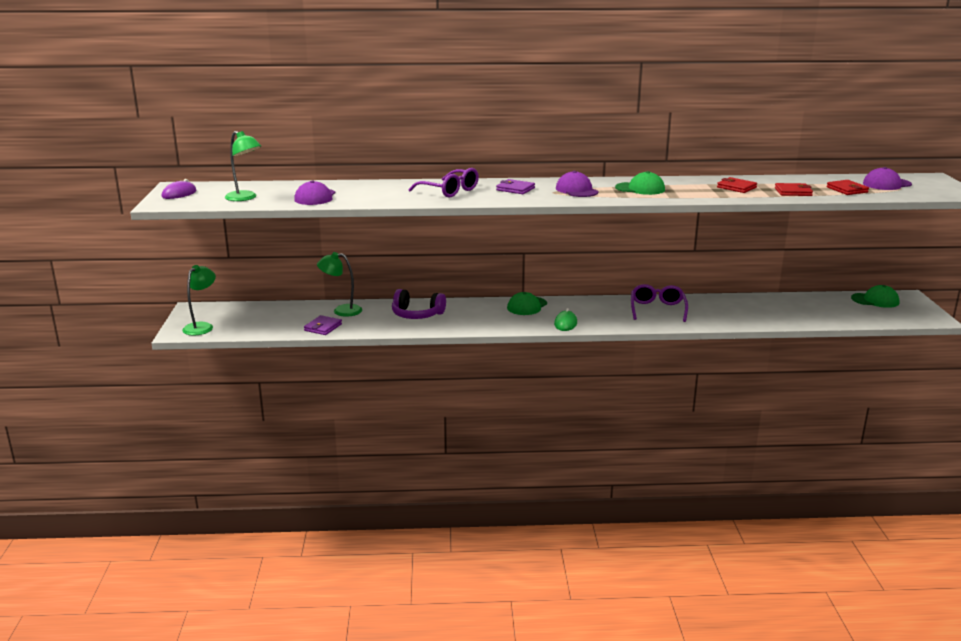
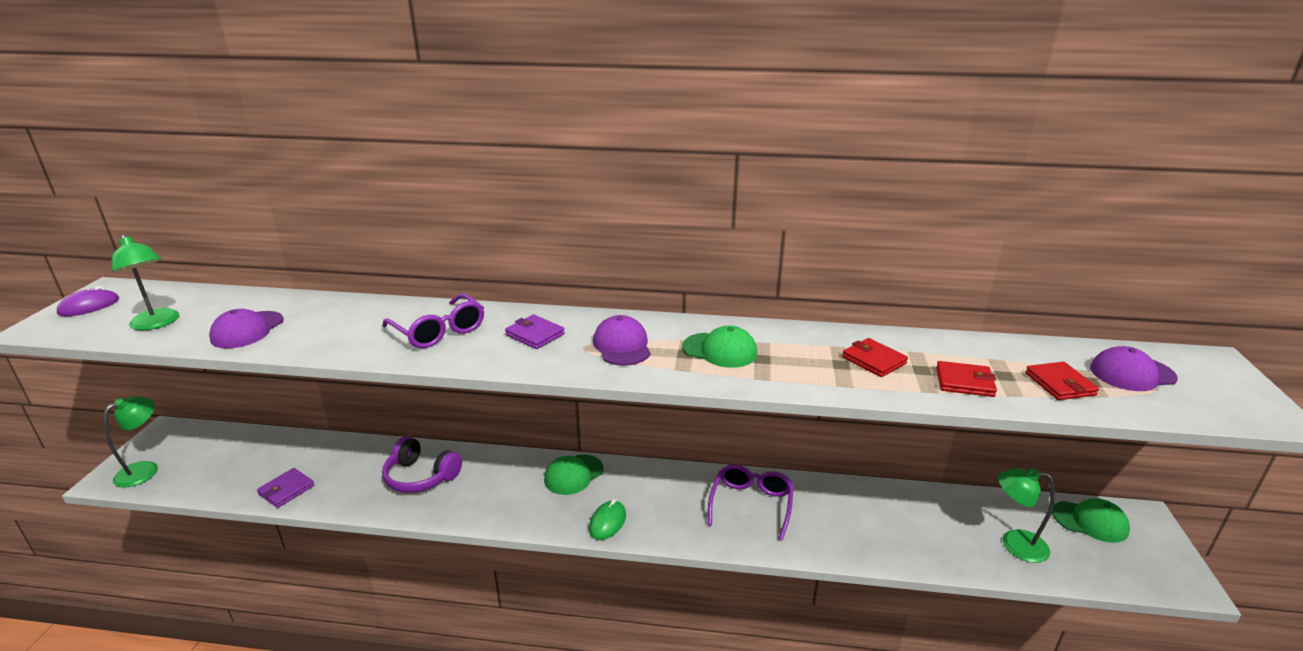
camera: 10 degrees right, 5 degrees up
green lamp [317,252,362,317] -> green lamp moved to [998,468,1055,563]

